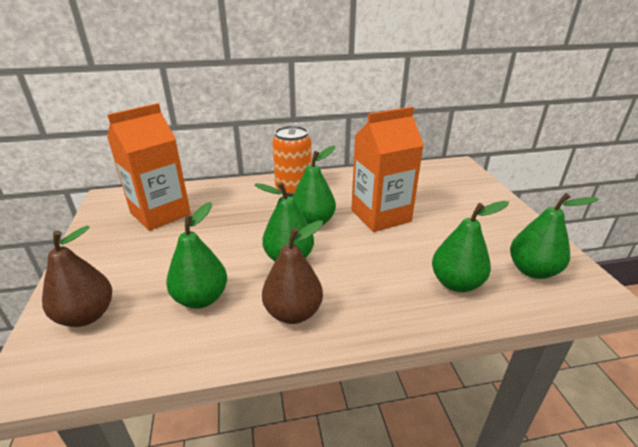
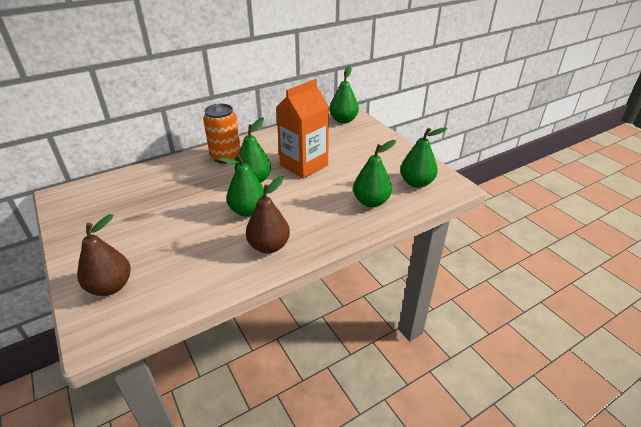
camera: 20 degrees left, 5 degrees up
orange carton [107,103,191,231] -> none
green pear [166,202,227,309] -> green pear moved to [329,66,359,123]

